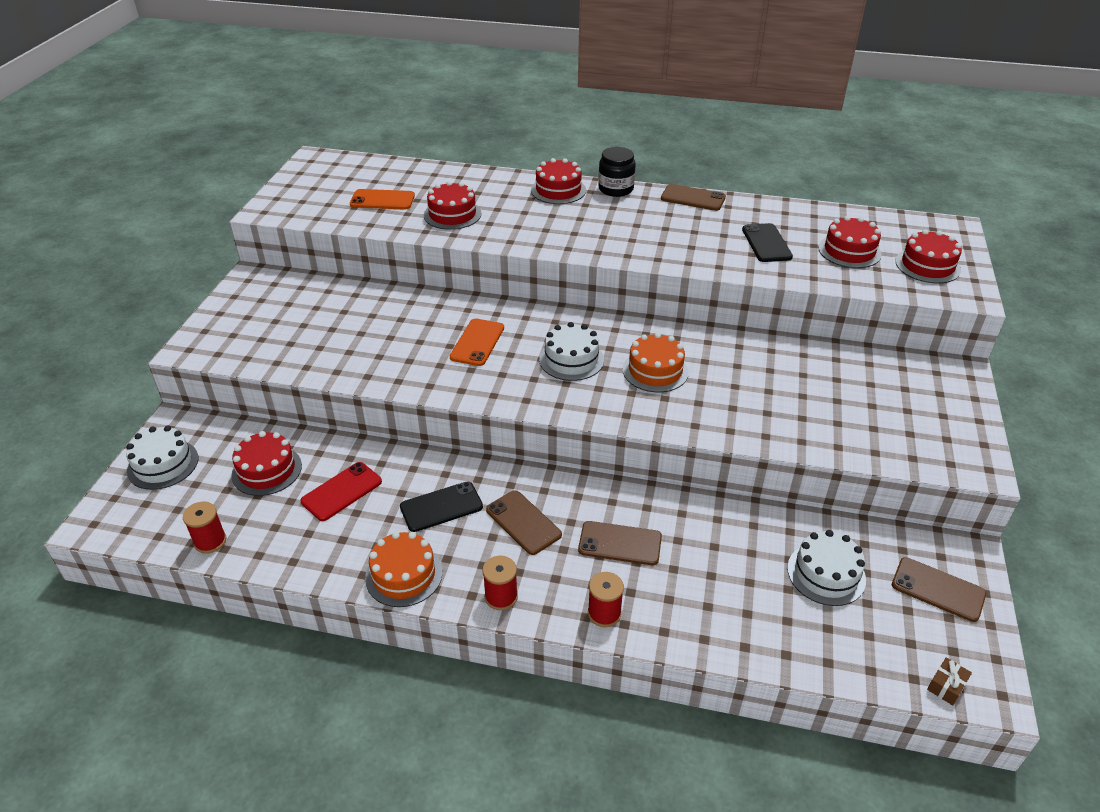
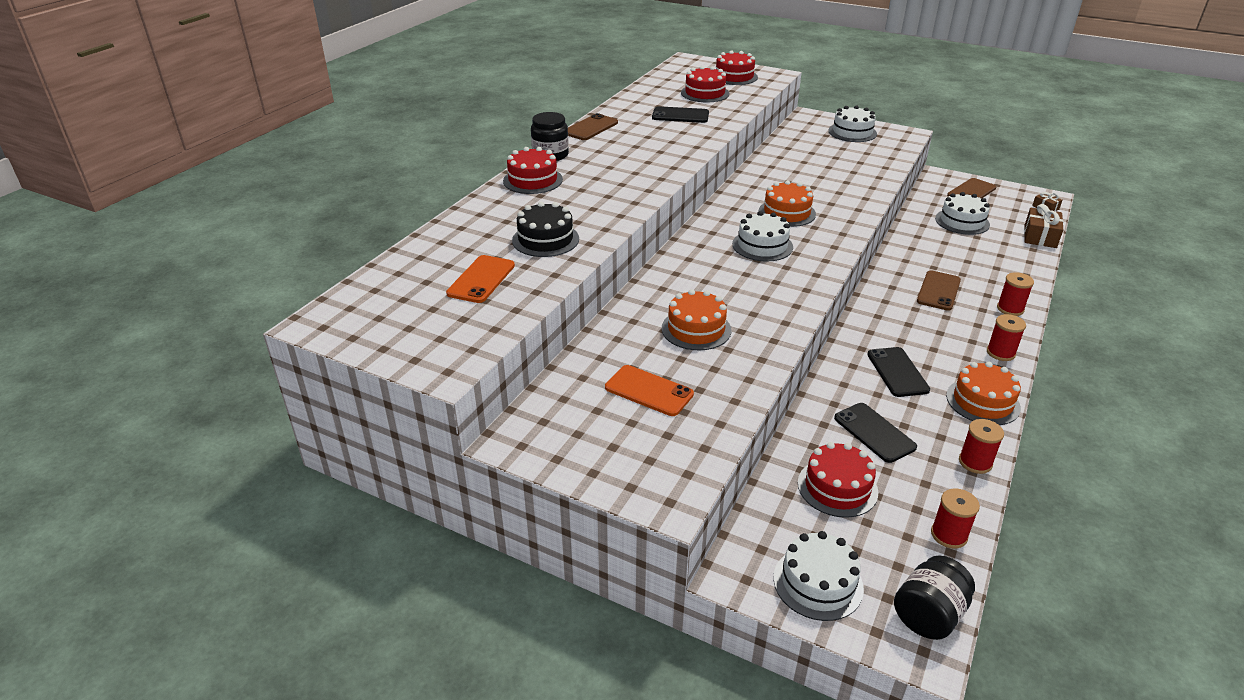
camera: 75 degrees left, 5 degrees down
red phone [301,462,382,521] -> black phone [834,403,917,463]
red cake [424,181,481,230] -> black cake [512,202,579,257]
orange phone [450,318,504,366] -> orange phone moved to [605,365,694,416]
brown phone [486,490,562,555] -> none
none -> orange cake [662,289,731,350]
none -> white cake [828,105,877,142]
none -> black jar [894,555,975,640]
none -> red spool [959,419,1004,474]
none -> brown gift [1024,204,1063,248]

